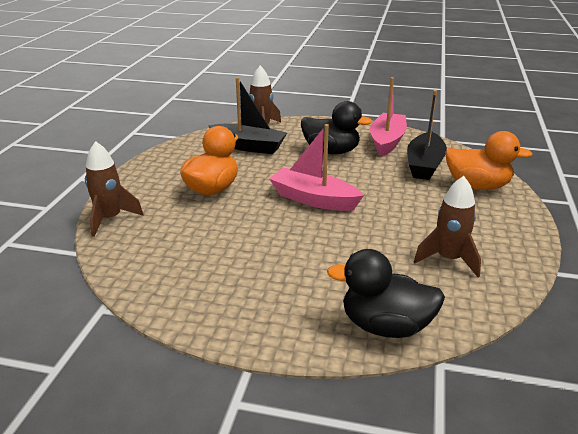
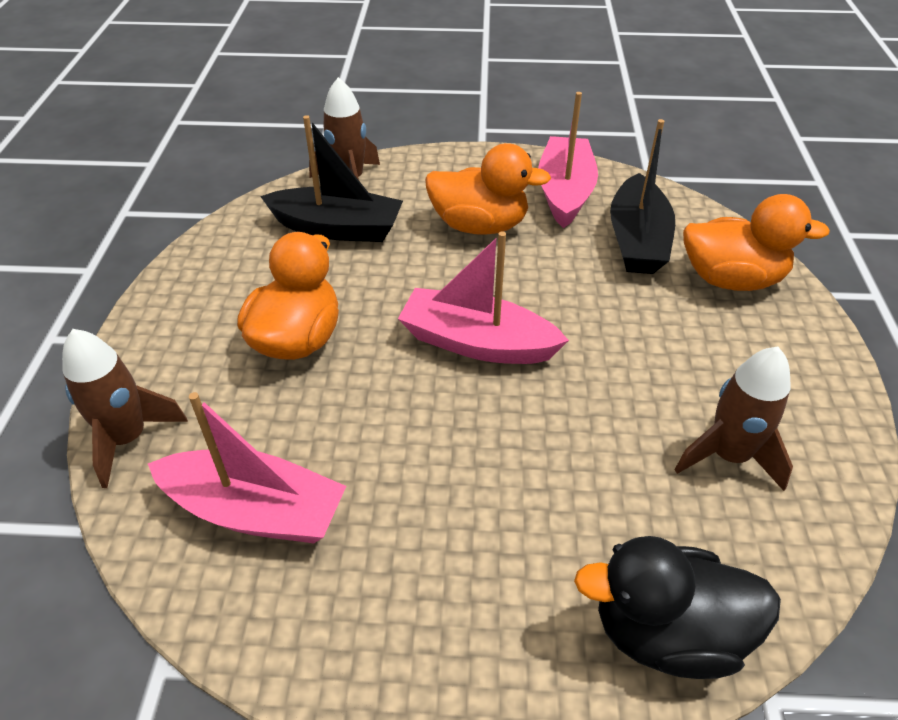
camera: 10 degrees left, 15 degrees up
black duck [301,101,372,155] -> orange duck [425,143,551,235]
none -> pink boat [148,392,346,543]

